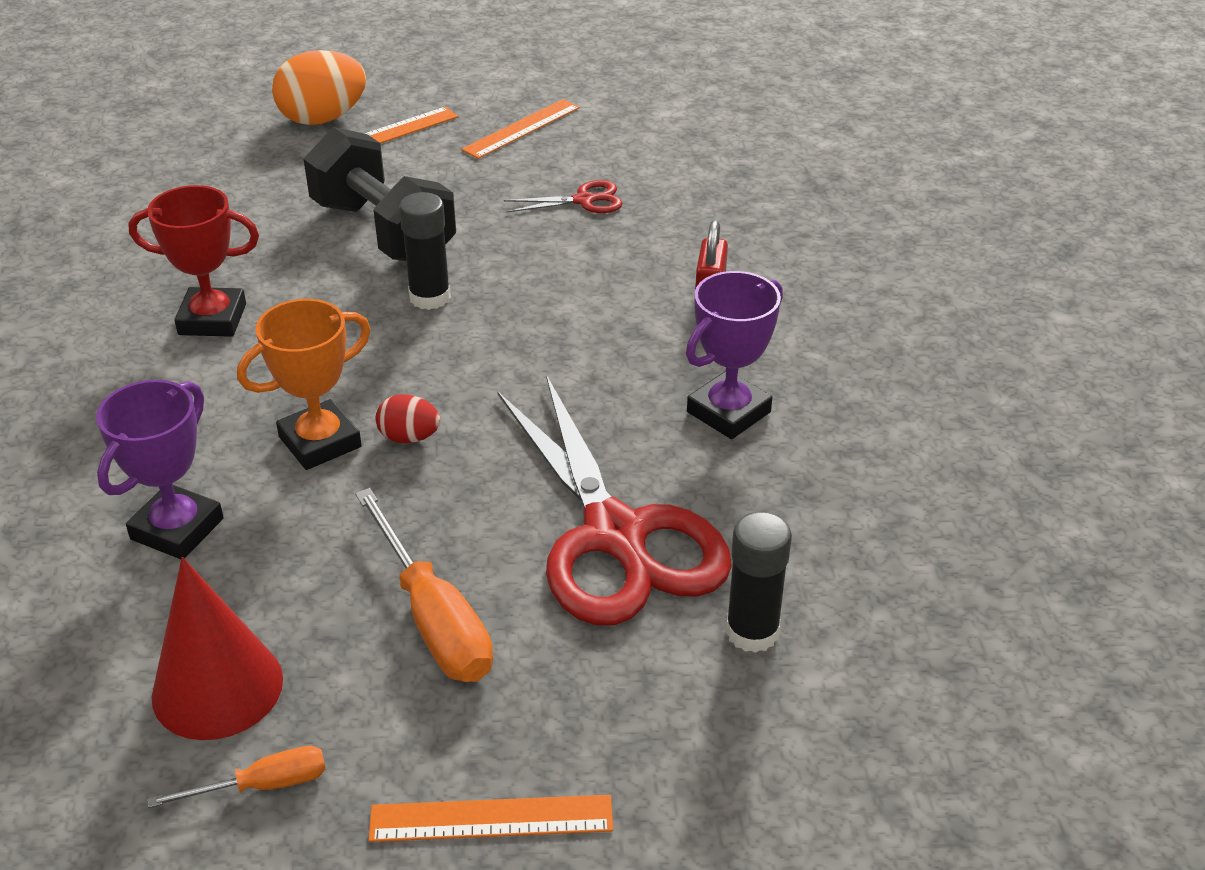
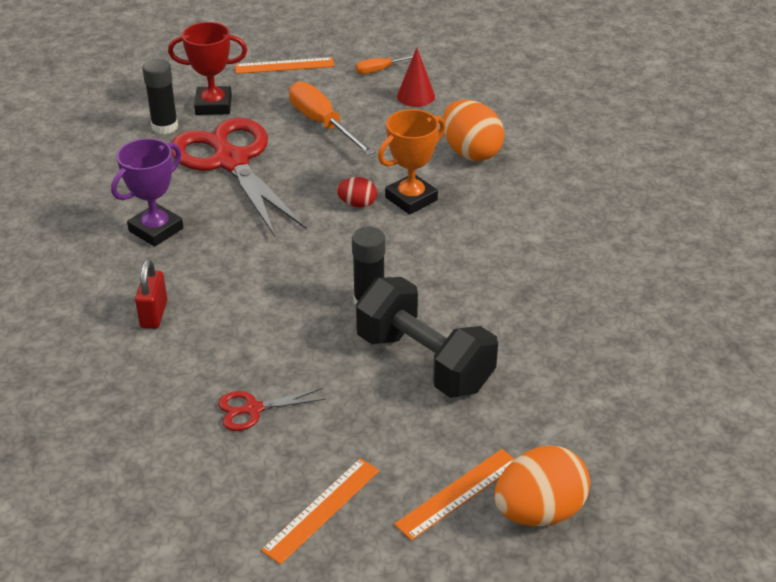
camera: 175 degrees right, 0 degrees up
purple trophy [96,380,224,559] -> orange egg [443,100,504,161]
red trophy [128,185,259,337] -> red trophy moved to [168,22,247,115]
red cone [152,557,283,740] -> red cone [397,48,435,107], size x0.65

